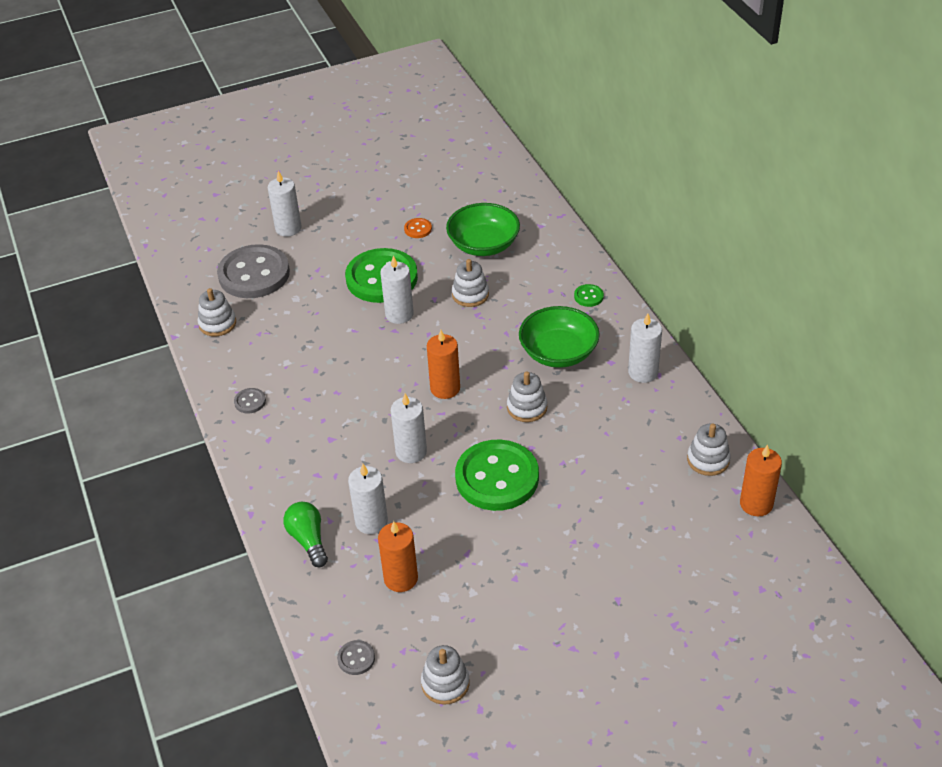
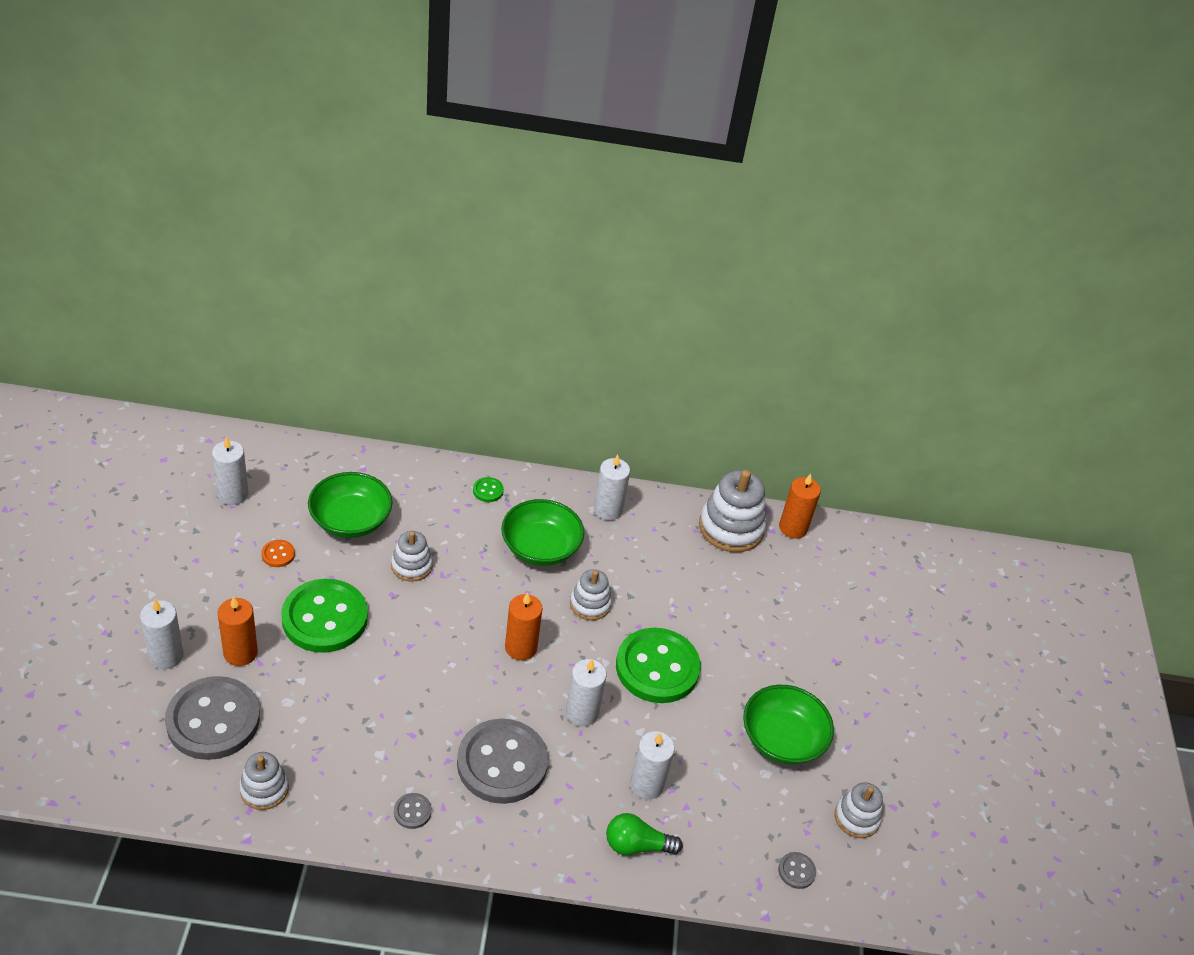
camera: 70 degrees left, 0 degrees up
orange candle [378,521,418,592] -> orange candle moved to [218,596,258,666]
white candle [380,256,414,324] -> white candle moved to [212,436,249,505]
white stacking toy [687,423,731,476] -> white stacking toy [699,470,767,552], size x1.70
none -> grey button [457,719,548,804]
none -> green bowl [743,685,834,765]

